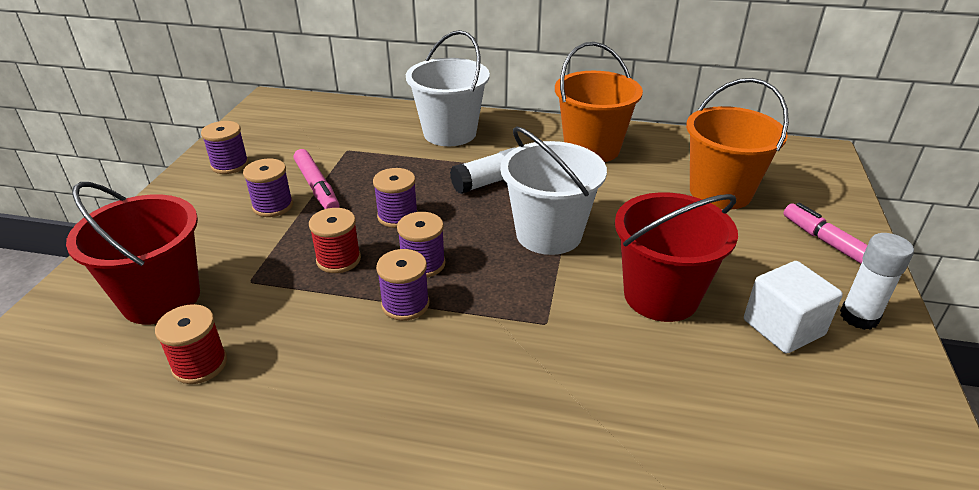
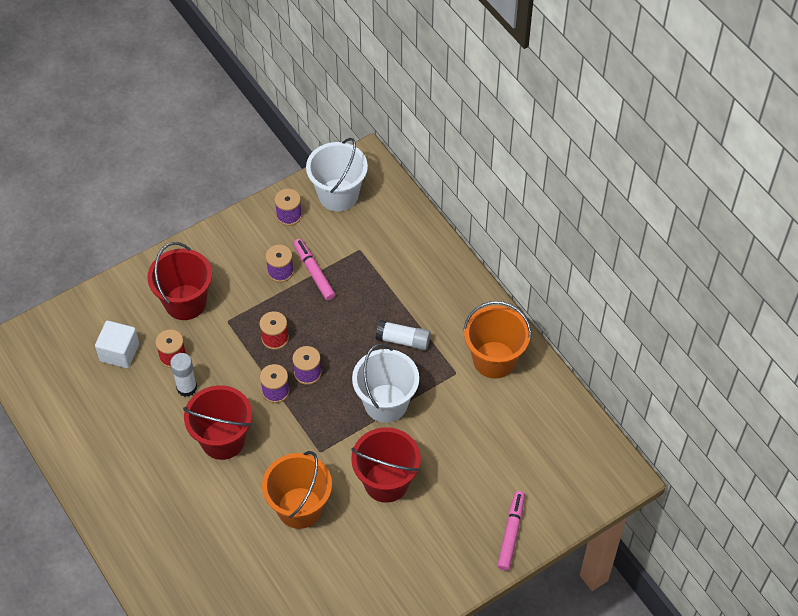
camera: 45 degrees right, 20 degrees up
pink marker [294,149,340,209] -> pink marker turned 135 degrees clockwise [293,239,335,301]
purple spool [373,168,418,228] -> none
white bucket [406,30,490,146] -> white bucket moved to [306,138,368,211]
orange bucket [686,78,789,209] -> orange bucket moved to [262,451,332,529]
white cube [744,261,843,354] -> white cube moved to [95,321,139,368]
white glue stick [840,233,914,330] -> white glue stick moved to [170,353,197,397]
none -> red bucket [183,385,252,460]

